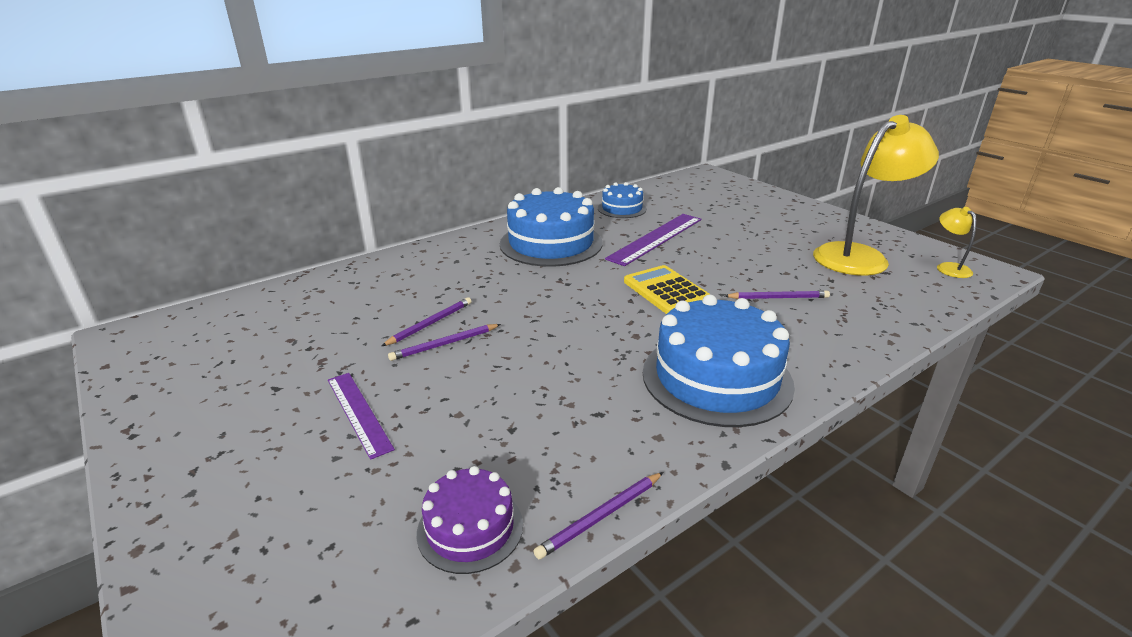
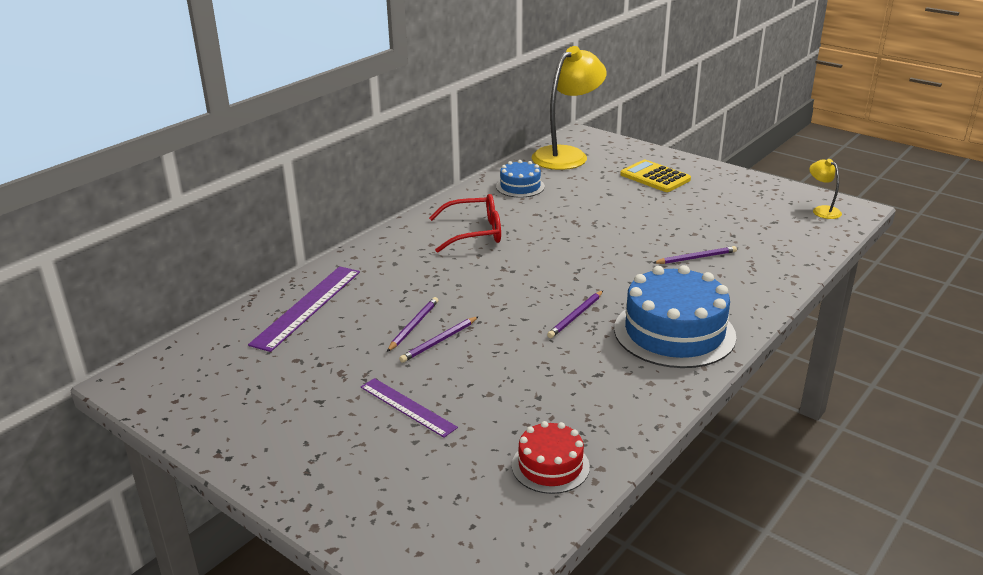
camera: 15 degrees left, 0 degrees up
purple cake [417,466,523,574] -> red cake [512,421,590,494]
blue cake [500,187,603,267] -> red glasses [429,194,501,253]
purple pencil [534,472,663,559] -> purple pencil moved to [547,291,603,338]
purple ruler [605,214,702,266] -> purple ruler moved to [248,266,360,352]
yellow calculator [624,265,711,314] -> yellow calculator moved to [620,160,691,192]
yellow lamp [813,115,939,276] -> yellow lamp moved to [532,46,607,170]

